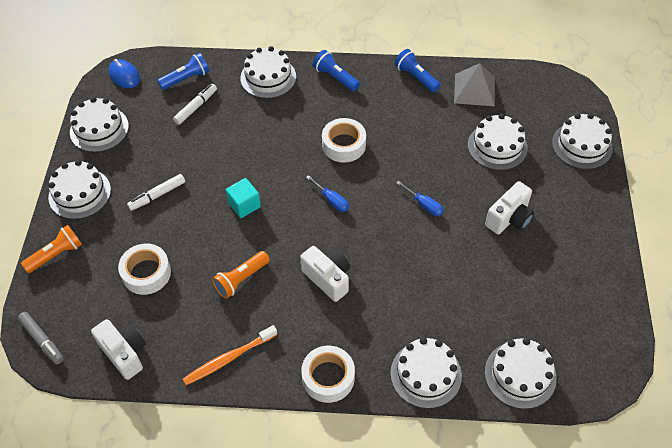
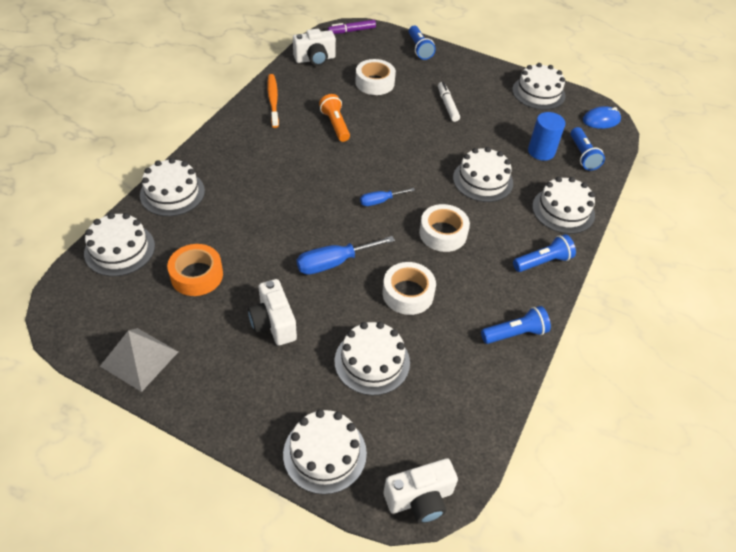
camera: 110 degrees right, 5 degrees down
grey marker [18,312,64,364] -> purple marker [328,20,376,34]
orange flashlight [21,225,82,273] -> blue flashlight [409,26,436,60]
white cake [48,160,111,219] -> white cake moved to [453,147,513,202]
white marker [173,84,217,125] -> blue cylinder [528,112,565,161]
turquoise cube [226,178,261,218] -> none
white camera [300,246,350,302] -> white camera moved to [384,458,458,524]
white tape [301,346,355,403] -> white tape moved to [383,262,436,315]
blue screwdriver [396,181,443,216] -> blue screwdriver [297,236,395,275], size x1.65
grey pyramid [454,63,495,106] -> grey pyramid moved to [100,328,178,392]
none -> orange tape [167,244,223,296]

